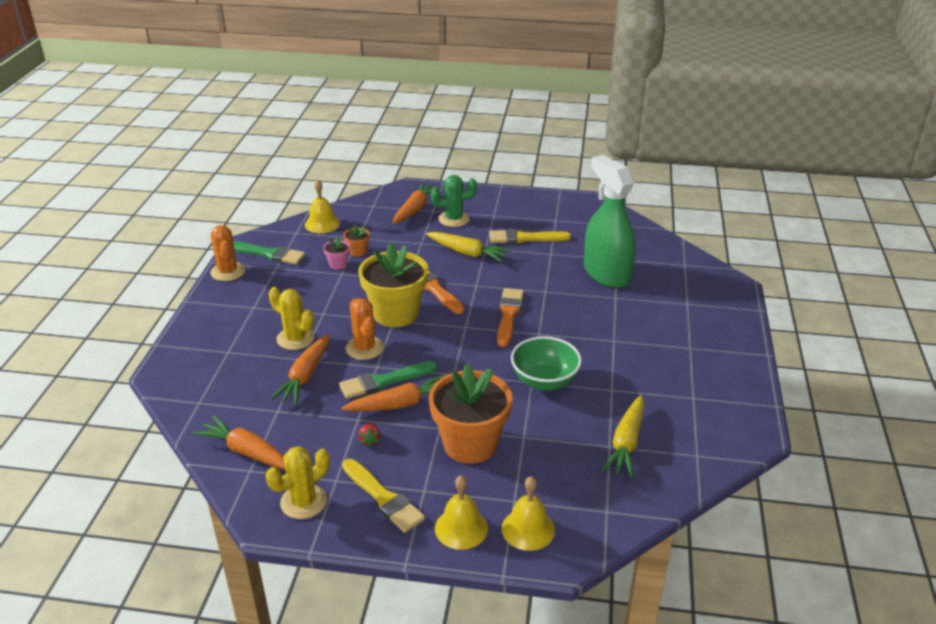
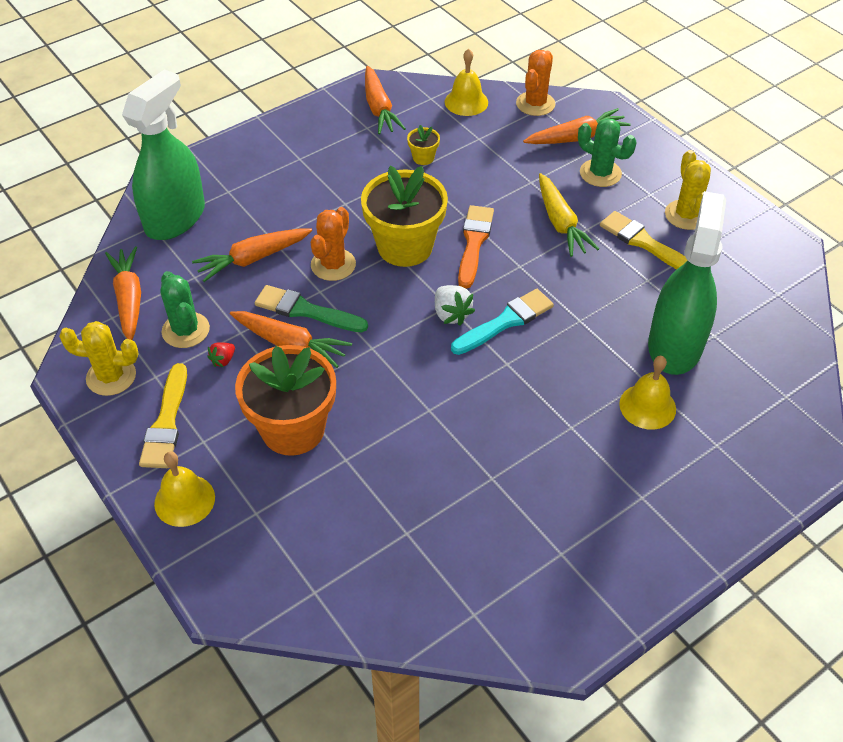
camera: 45 degrees right, 15 degrees up
orange cactus [211,225,245,281] -> orange cactus moved to [516,50,555,116]
green brush [233,241,306,265] -> orange carrot [365,66,406,134]
yellow cactus [269,287,315,350] -> yellow cactus moved to [665,150,711,230]
pink flower pot [323,237,350,269] -> yellow flower pot [407,125,440,165]
orange flower pot [343,224,370,257] -> none
orange brush [497,288,524,347] -> turquoise brush [451,289,554,355]
yellow bell [502,476,555,551] -> yellow bell moved to [619,356,676,430]
green bowl [511,336,582,391] -> none
yellow carrot [602,395,644,478] -> none
none -> green spray bottle [122,69,205,240]
none -> green cactus [161,271,210,348]
none -> white strawberry [435,285,475,326]

